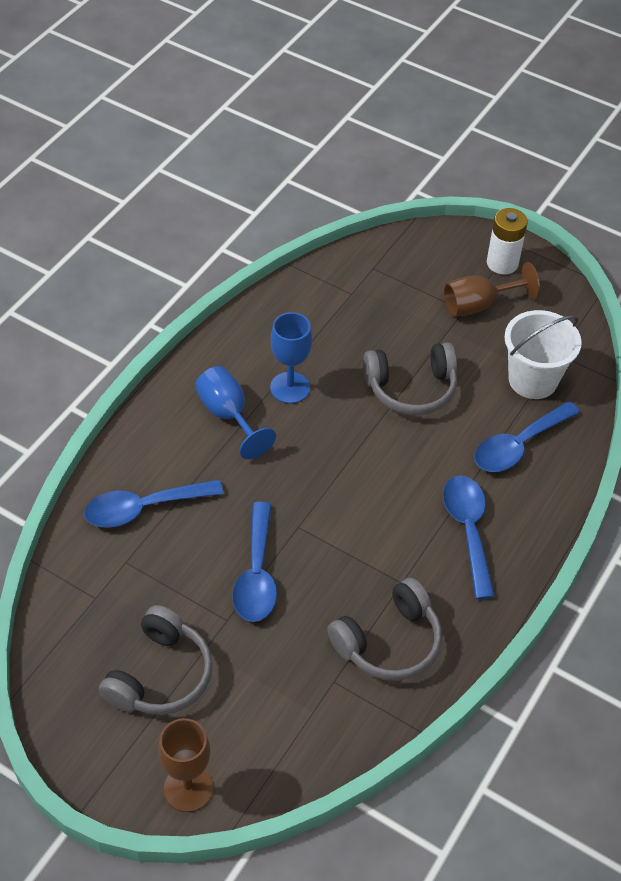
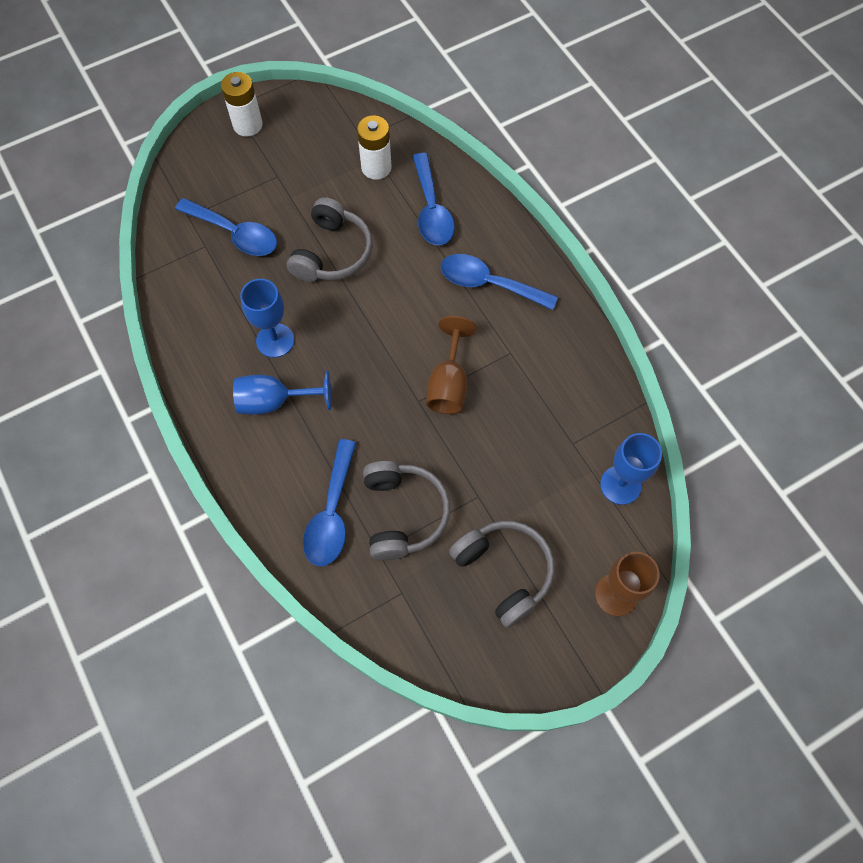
camera: 60 degrees left, 15 degrees up
blue spoon [232,502,277,622] -> blue spoon moved to [175,198,277,256]
grey headphones [327,578,442,681] -> grey headphones moved to [363,461,450,560]
brown goblet [444,262,540,317] -> brown goblet moved to [426,316,477,414]
white bucket [504,310,582,399] -> white battery [357,115,392,180]
none -> blue goblet [600,433,662,505]

